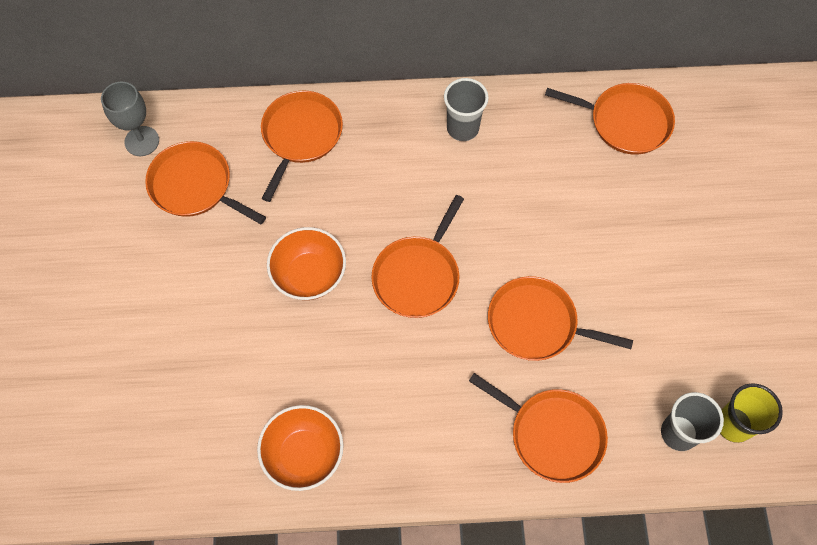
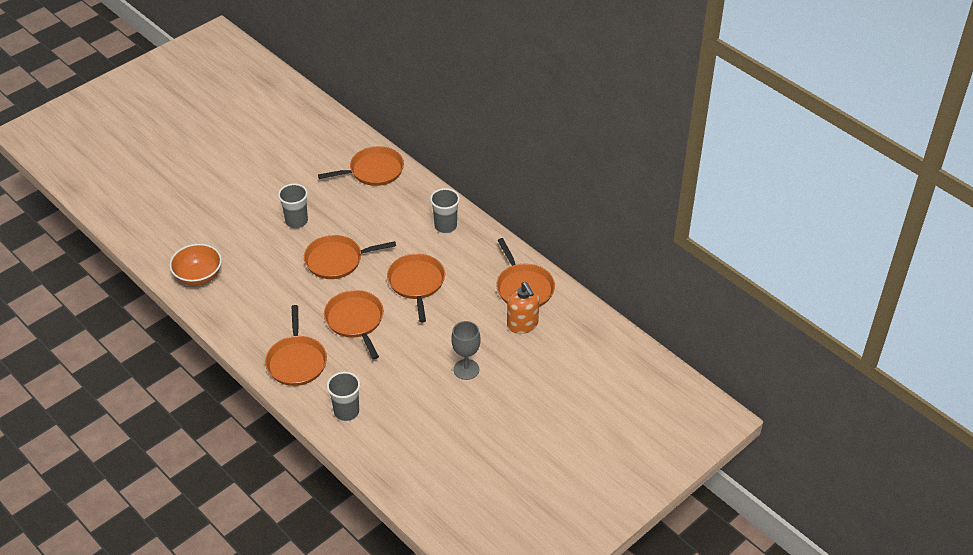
camera: 50 degrees right, 20 degrees down
grey goblet [101,82,159,156] -> grey goblet moved to [451,321,481,380]
orange pan [145,141,266,224] -> orange pan moved to [387,254,445,322]
orange bowl [267,227,346,300] -> grey cup [278,183,308,228]
yellow cup [720,383,783,443] -> none
none -> orange soap dispenser [507,282,539,334]

